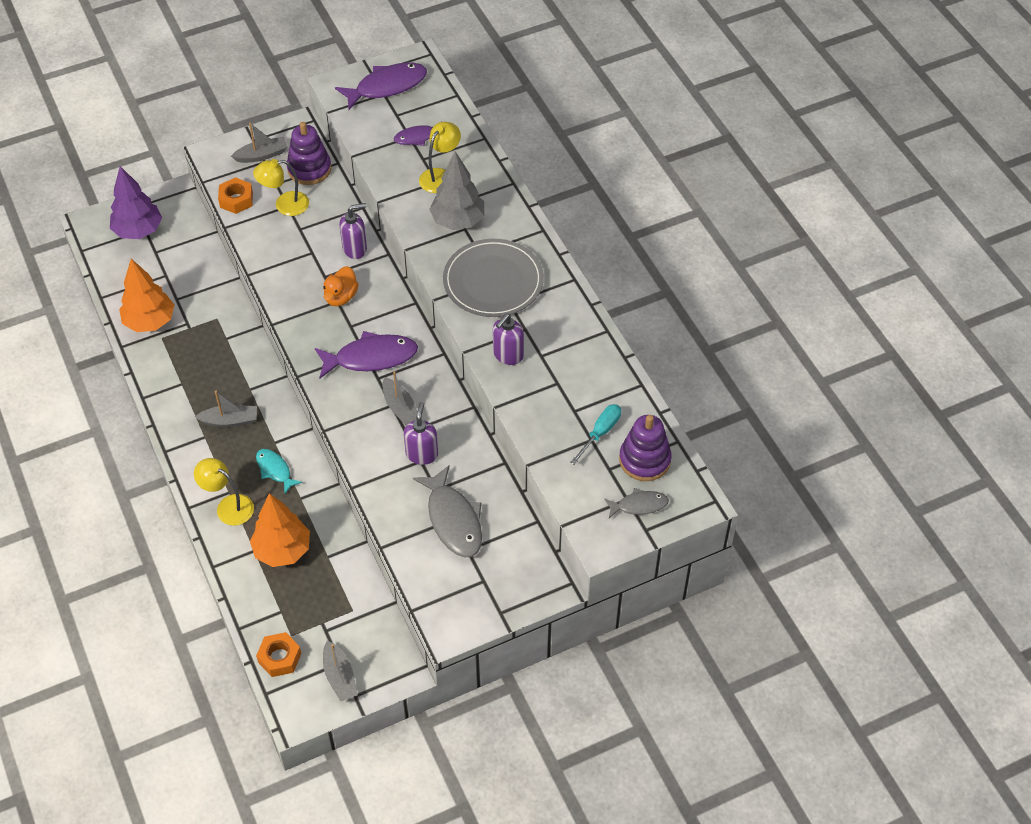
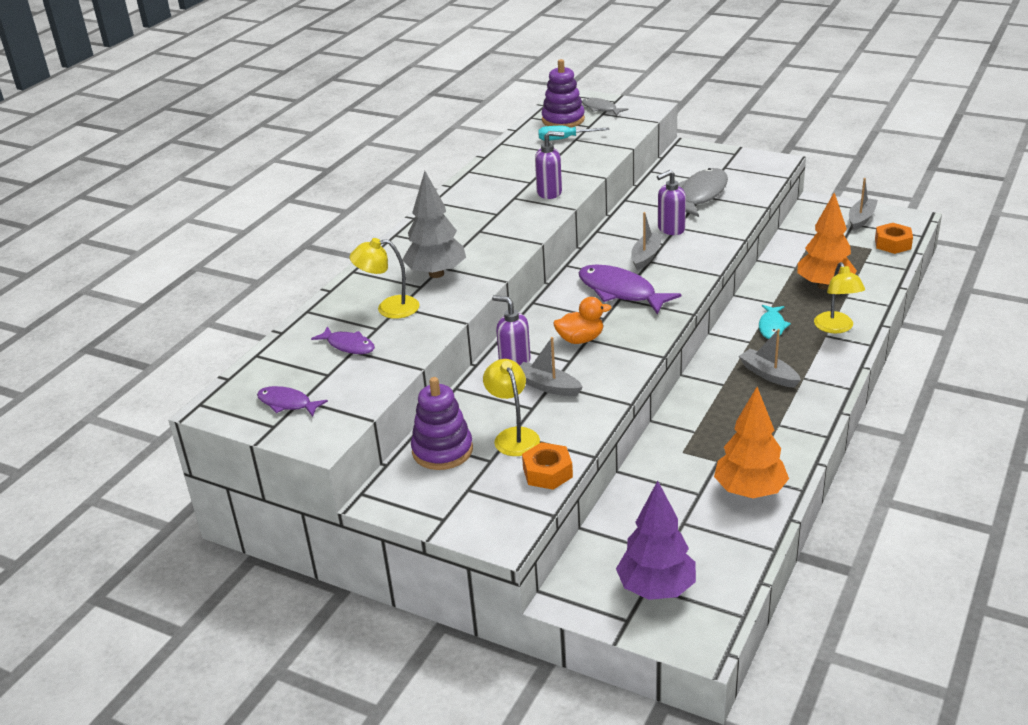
camera: 125 degrees left, 20 degrees down
grey boat [231,123,288,163] -> grey boat moved to [520,337,583,396]
yellow lamp [253,159,309,216] -> yellow lamp turned 150 degrees counterclockwise [483,359,540,456]
purple fish [335,63,427,110] -> purple fish [257,386,328,417], size x0.57
grey plate [443,239,544,317] -> none

